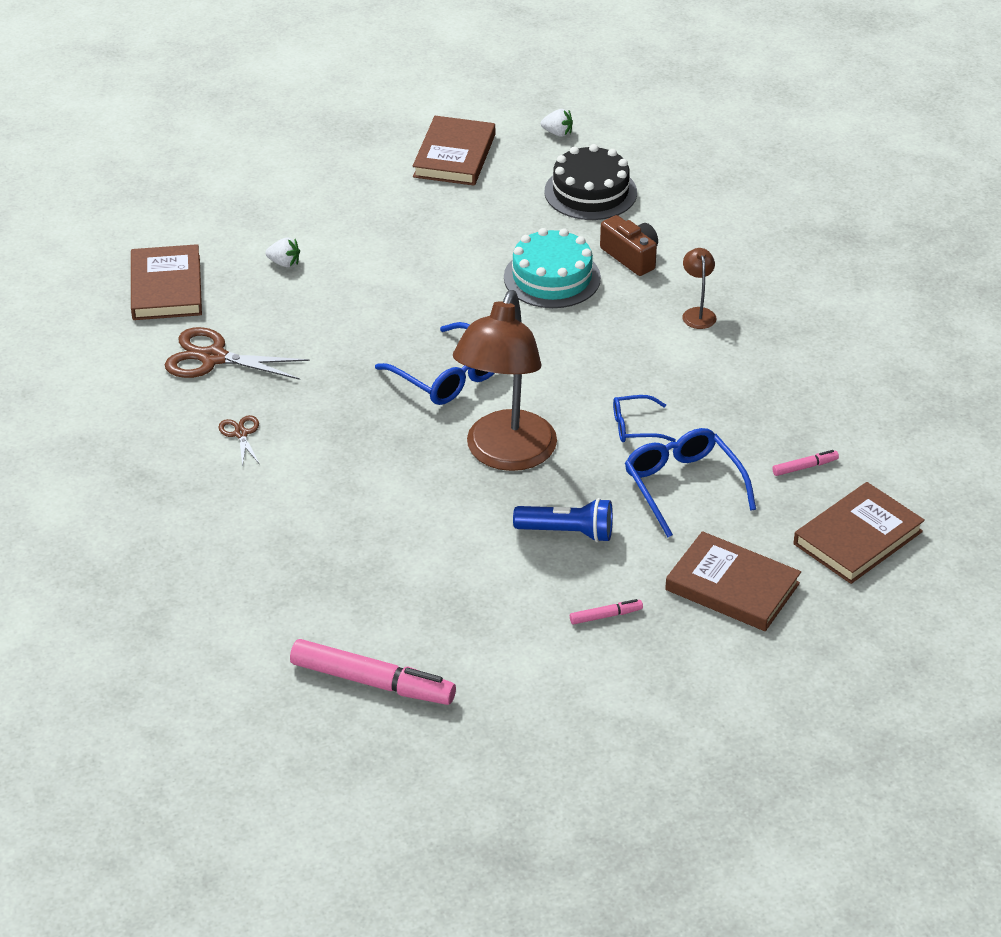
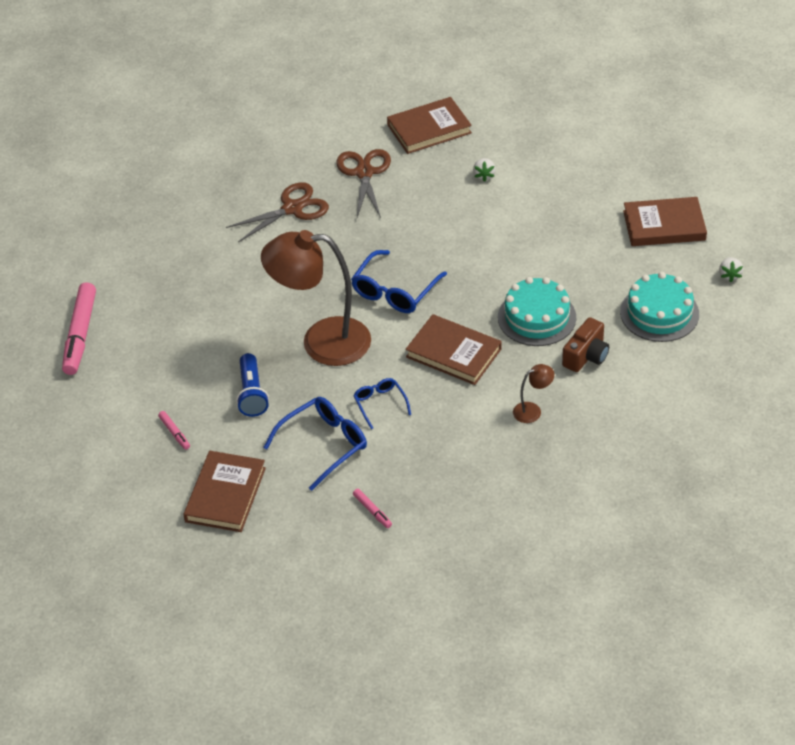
camera: 75 degrees right, 5 degrees up
brown scissors [219,415,260,467] -> brown scissors [226,182,329,242], size x1.94
black cake [544,144,637,220] -> turquoise cake [620,272,699,342]
brown book [794,482,925,584] -> brown book moved to [405,314,501,385]

